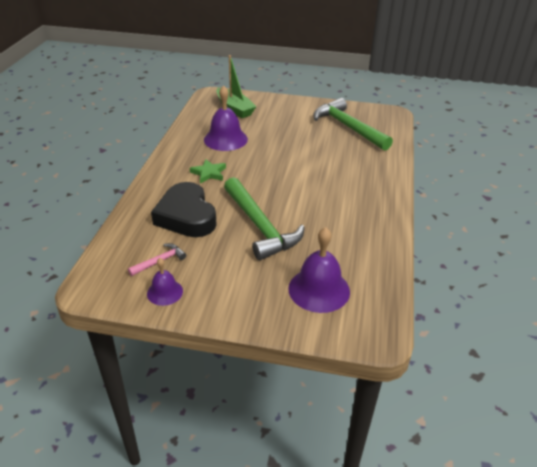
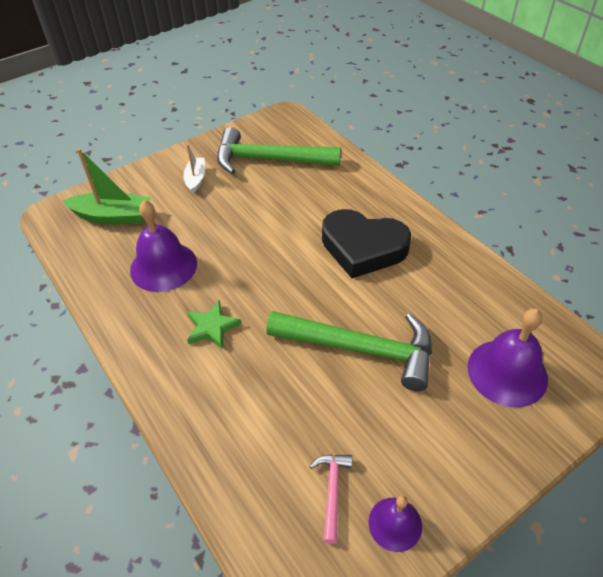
camera: 45 degrees left, 10 degrees up
black heart [151,182,217,237] -> black heart moved to [322,209,411,278]
none -> white boat [183,144,205,193]

